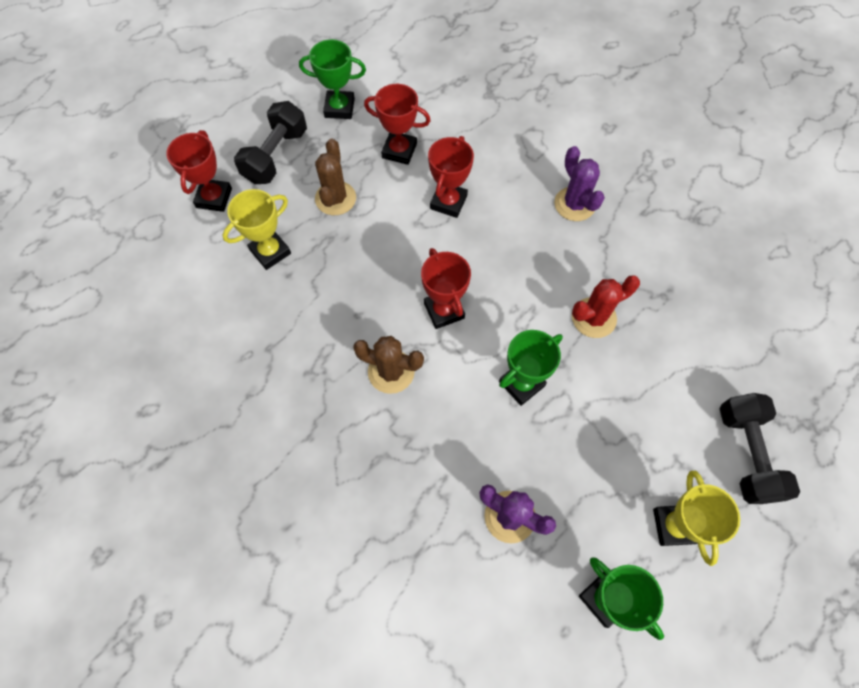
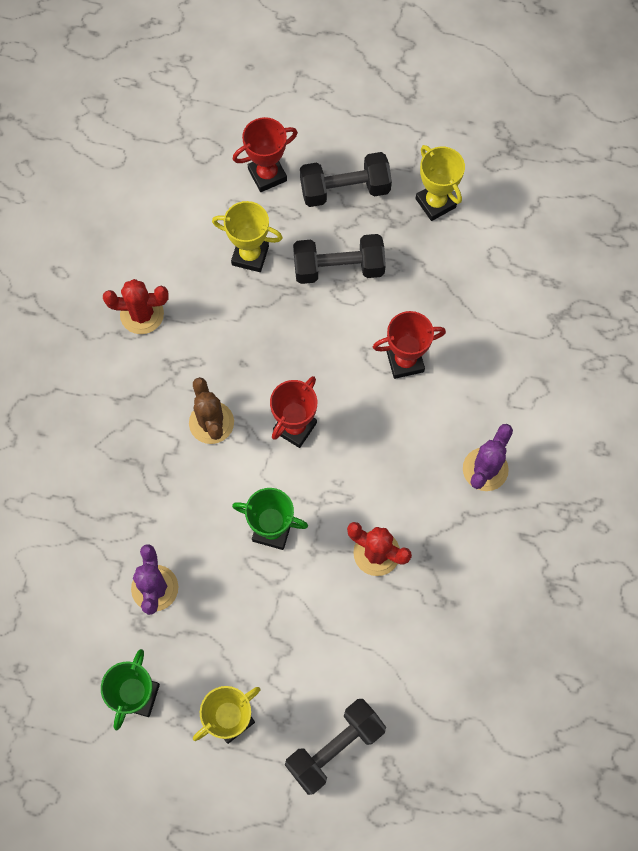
camera: 55 degrees right, 5 degrees up
green trophy [299,39,366,119] -> yellow trophy [415,145,465,221]
brown cactus [315,139,356,215] -> black dumbbell [293,234,386,284]
red trophy [364,84,431,165] -> none
none -> red cactus [103,279,169,334]

